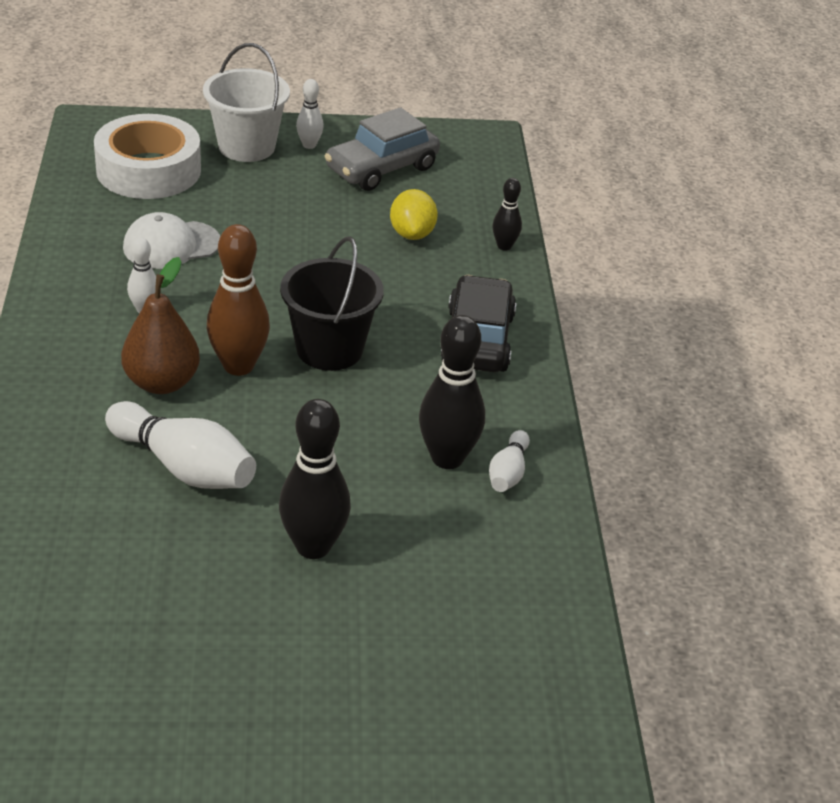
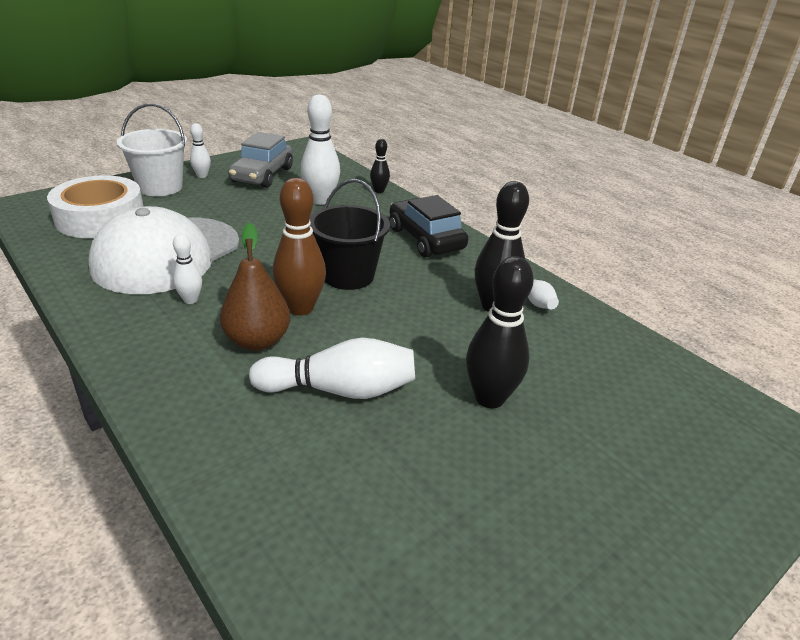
camera: 35 degrees left, 5 degrees down
white cap [123,212,220,269] -> white cap [89,206,239,294], size x1.90
yellow lemon [390,189,438,240] -> white bowling pin [301,95,340,205]

